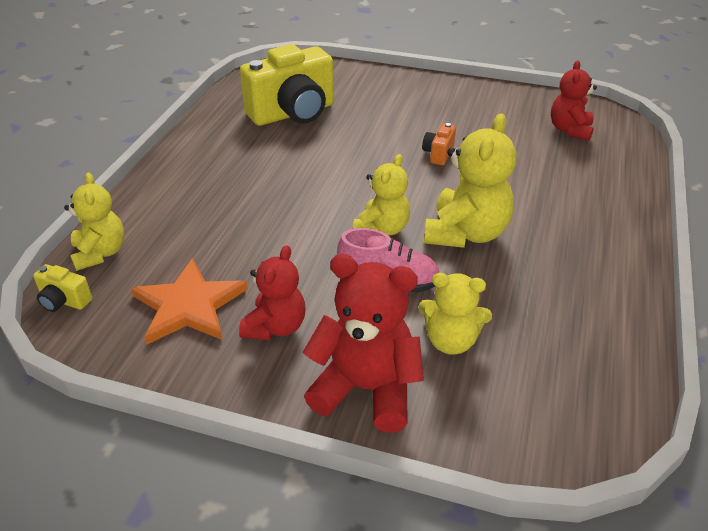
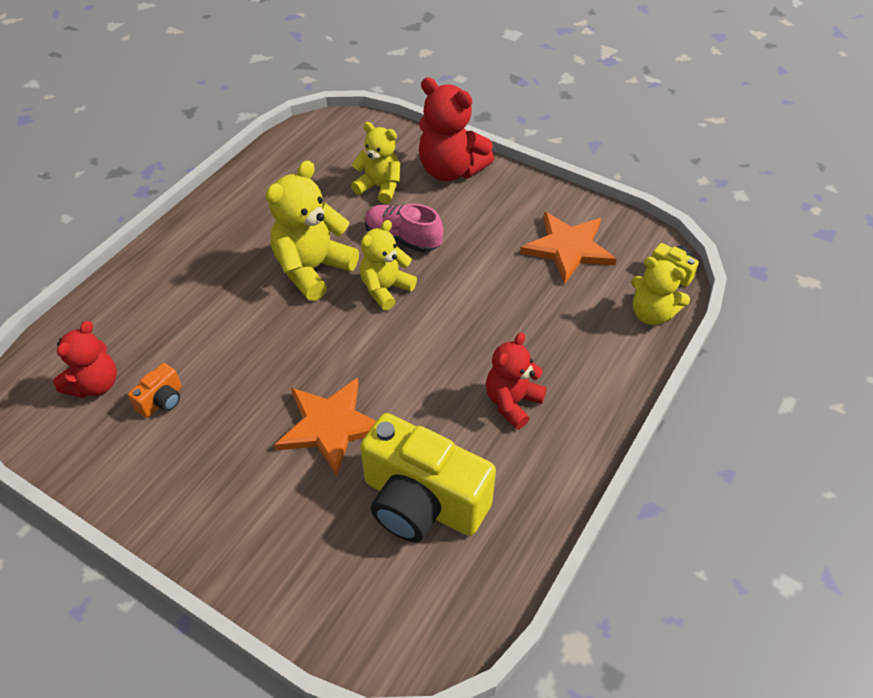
camera: 165 degrees left, 10 degrees up
yellow teddy bear [64,173,124,271] -> yellow teddy bear turned 60 degrees counterclockwise [631,257,690,325]
red teddy bear [239,245,305,340] -> red teddy bear moved to [486,332,547,429]
yellow camera [240,44,334,126] -> yellow camera turned 135 degrees counterclockwise [360,413,496,542]
orange camera [422,123,456,165] -> orange camera moved to [128,363,182,418]
none -> orange star [274,377,376,476]

